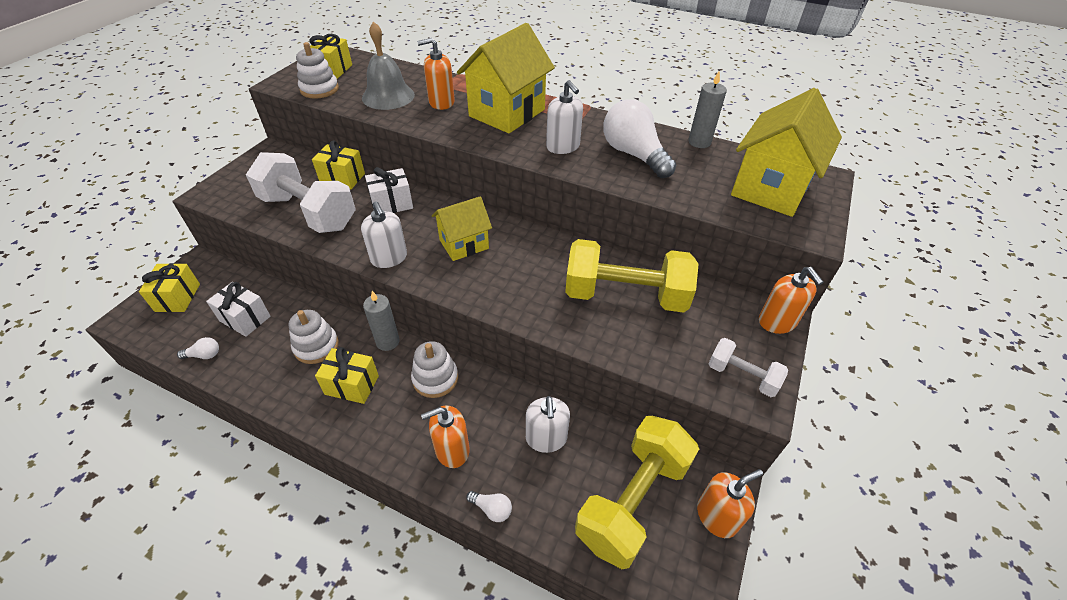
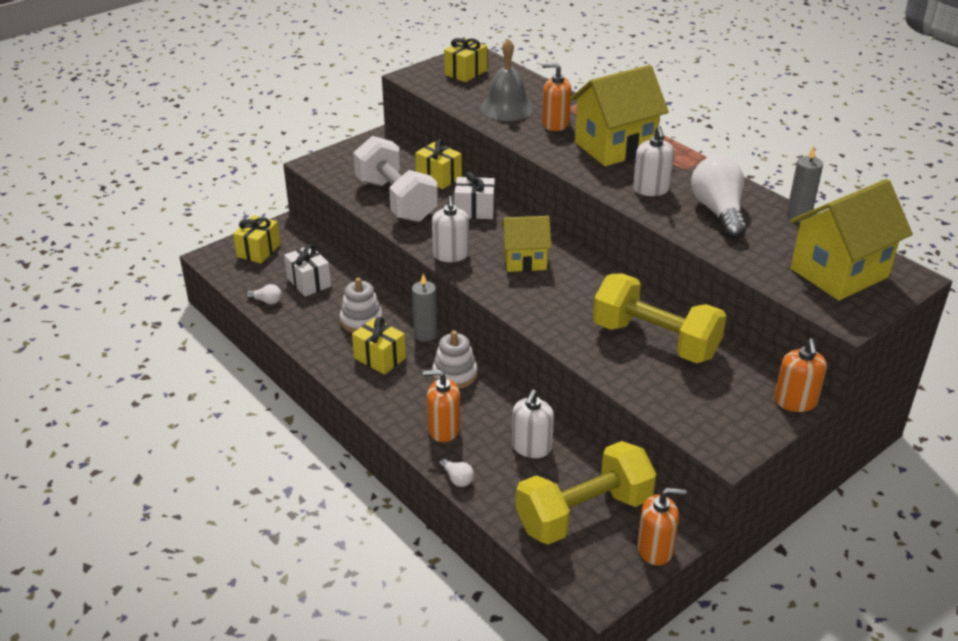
camera: 25 degrees right, 10 degrees down
white stacking toy [296,42,339,99] -> none
white dumbbell [708,338,788,397] -> none

